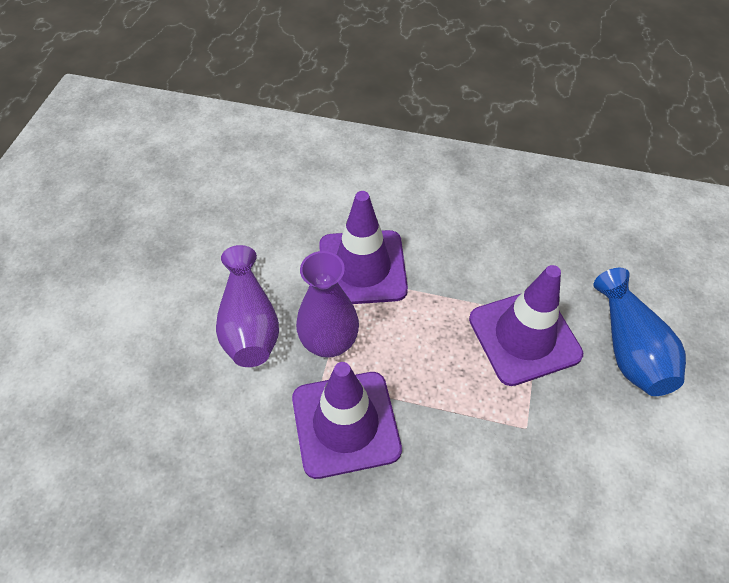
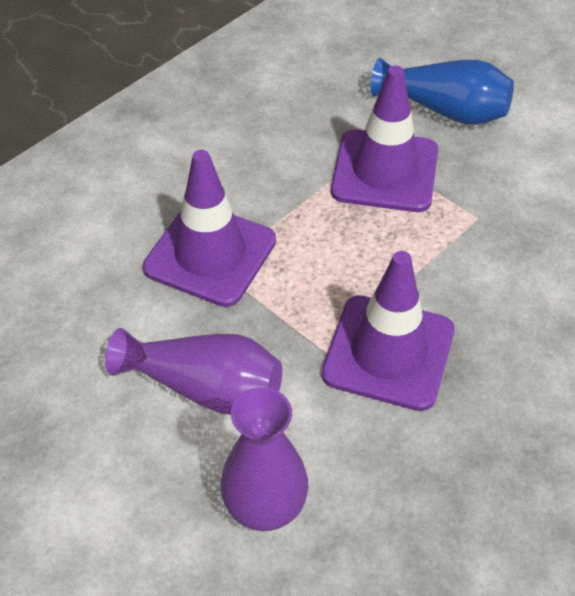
camera: 60 degrees left, 5 degrees down
purple vase [296,251,359,358] -> purple vase moved to [220,387,309,531]

